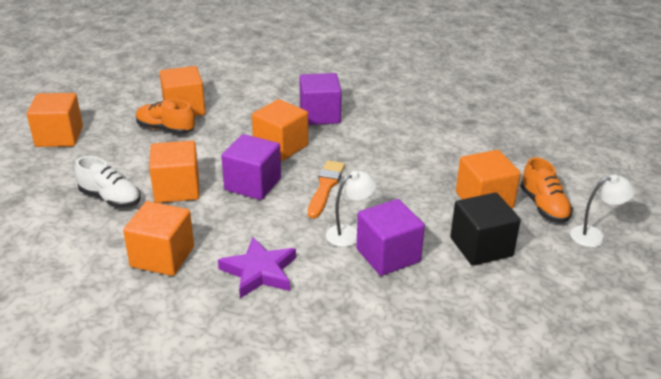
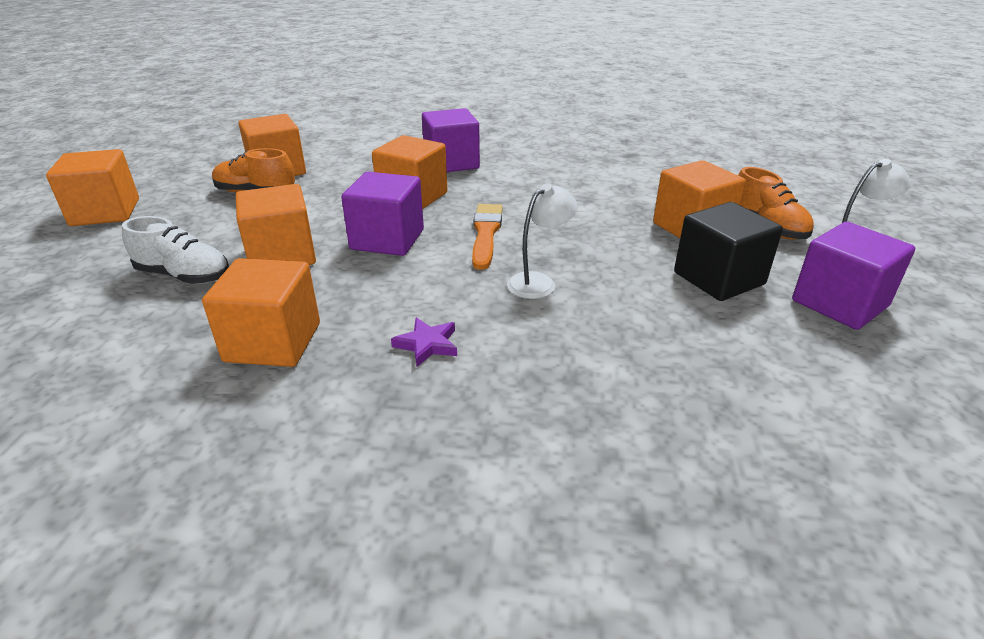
camera: 10 degrees left, 0 degrees up
purple star [218,237,296,298] -> purple star [391,318,457,367], size x0.56
purple cube [356,199,425,276] -> purple cube moved to [792,222,915,330]

